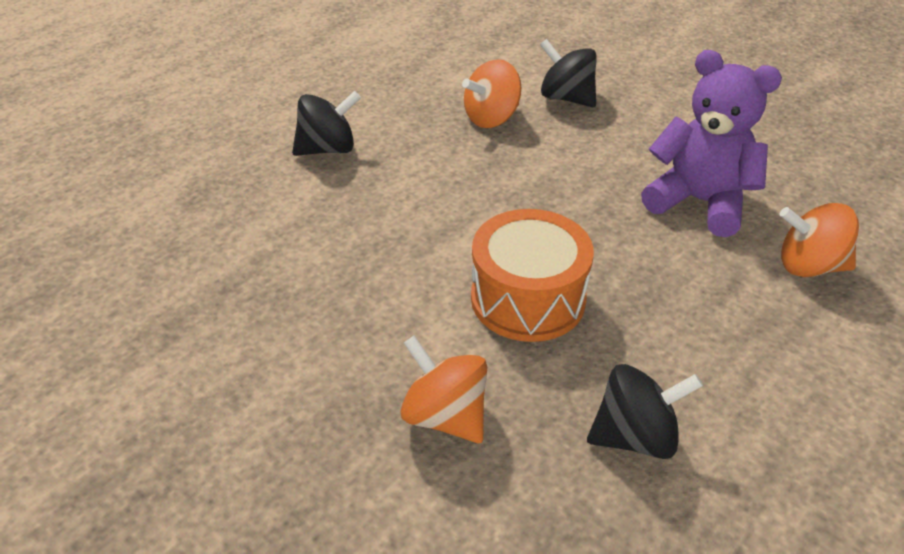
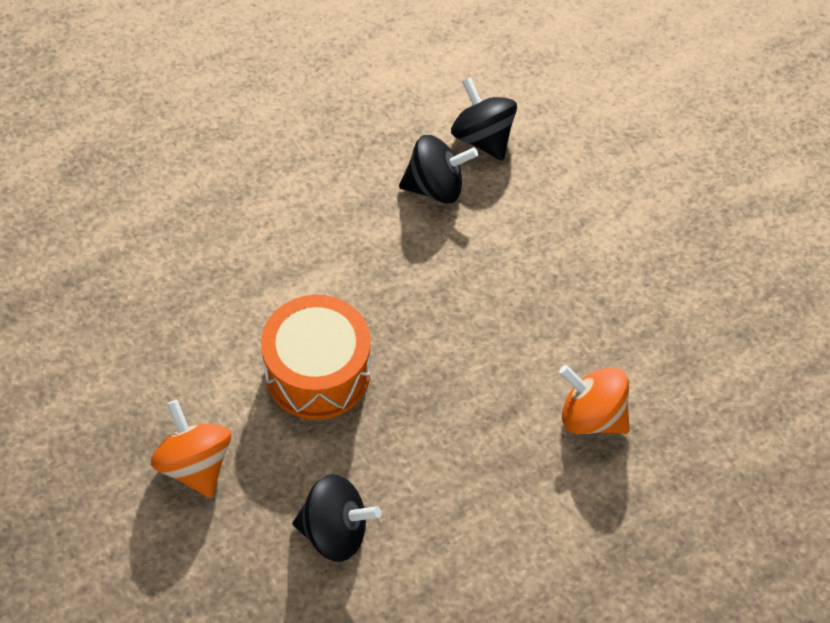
camera: 15 degrees right, 15 degrees up
black spinning top [292,91,361,156] -> black spinning top moved to [399,135,478,204]
orange spinning top [462,59,521,128] -> none
purple teddy bear [641,50,782,237] -> none

